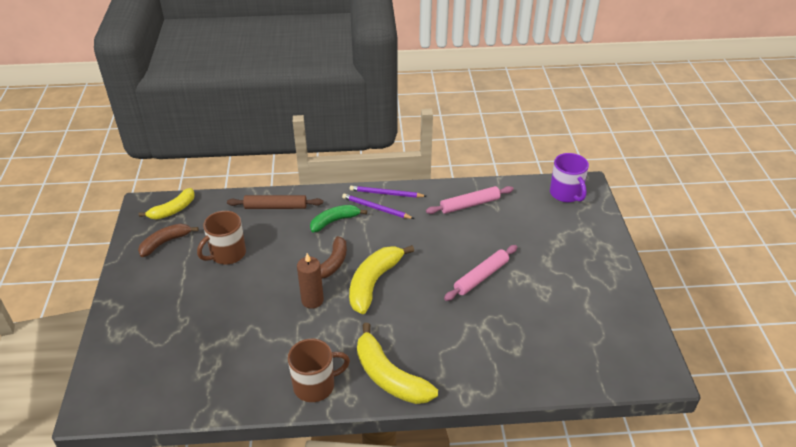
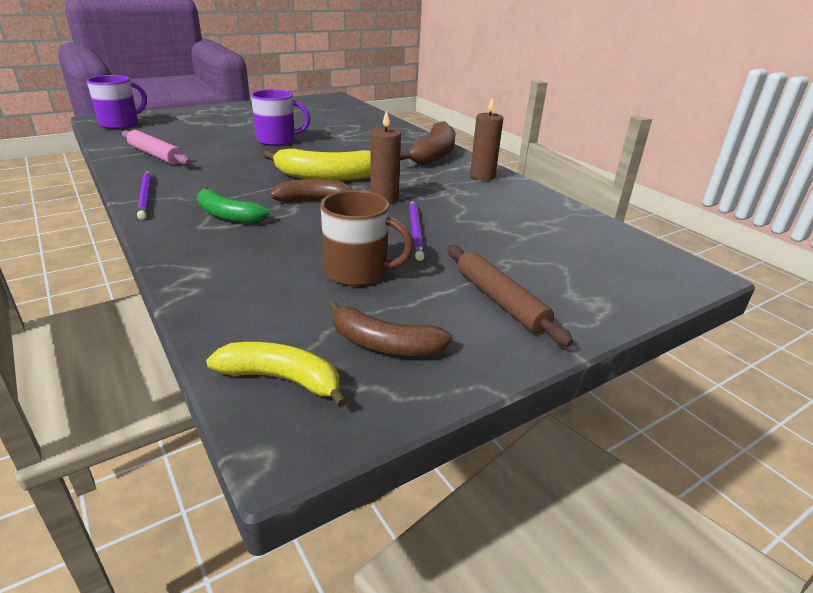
camera: 120 degrees left, 10 degrees down
brown rolling pin [227,195,323,209] -> brown rolling pin moved to [447,245,573,346]
brown mug [288,339,350,402] -> brown candle [470,96,503,181]
purple pencil [342,193,414,219] -> purple pencil moved to [409,200,425,261]
yellow banana [357,323,438,404] -> brown banana [400,121,456,165]
pink rolling pin [444,245,517,301] -> purple mug [251,89,310,146]

